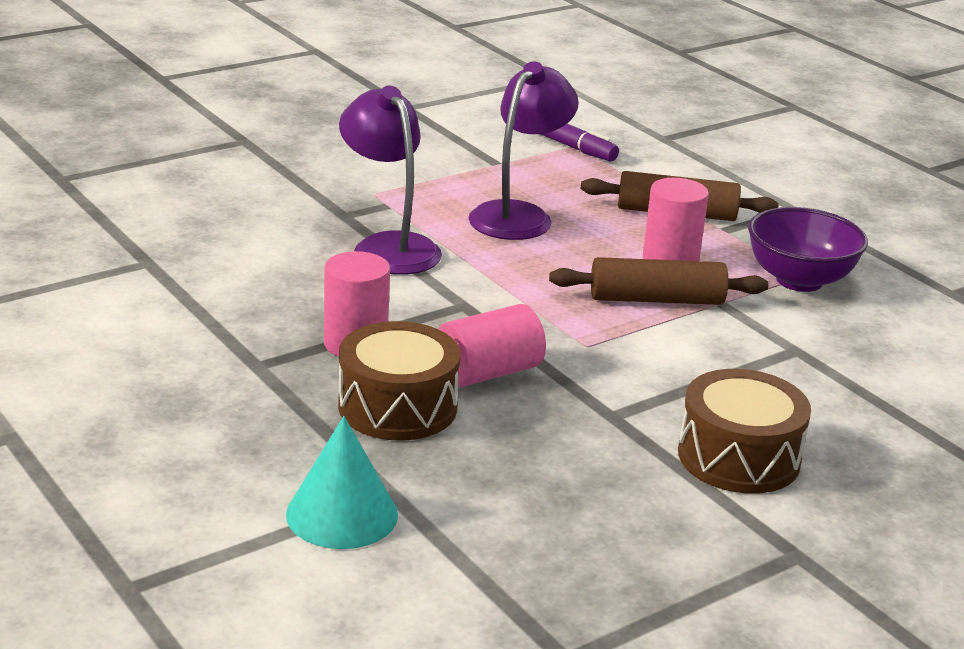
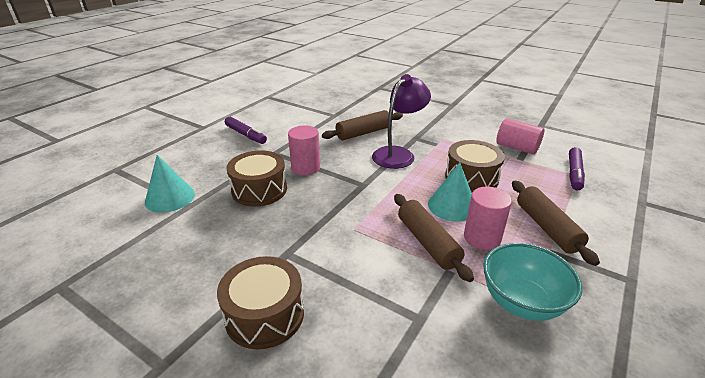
camera: 70 degrees right, 5 degrees up
pink cylinder [438,304,546,387] -> pink cylinder moved to [496,118,544,155]
purple lamp [468,62,579,240] -> brown drum [445,140,505,192]
purple bowl [748,207,868,292] -> turquoise bowl [483,243,582,321]
none -> purple marker [225,117,267,144]
none -> brown rolling pin [322,110,403,140]
none -> turquoise cone [428,162,472,222]

